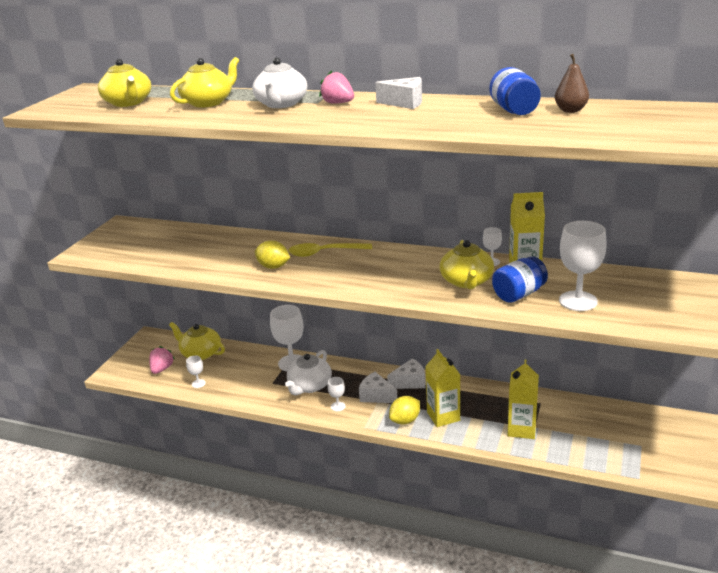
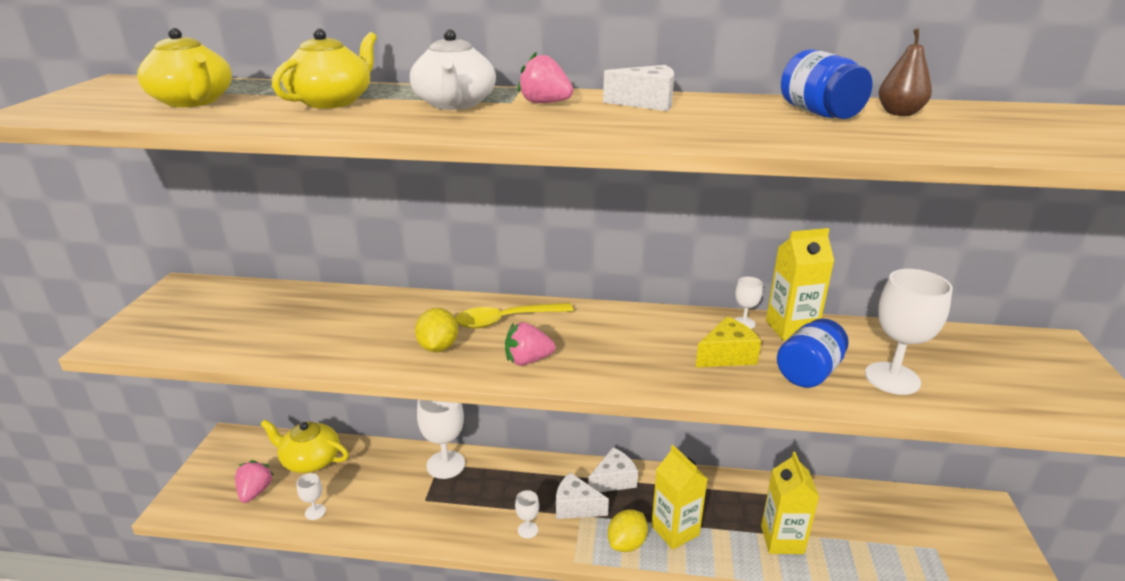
camera: 15 degrees left, 0 degrees up
yellow lemon [255,240,290,269] -> yellow lemon turned 75 degrees clockwise [415,308,458,352]
white teapot [285,350,332,395] -> none
yellow teapot [440,240,494,289] -> yellow cheese [696,316,761,367]
none -> pink strawberry [505,322,556,366]

